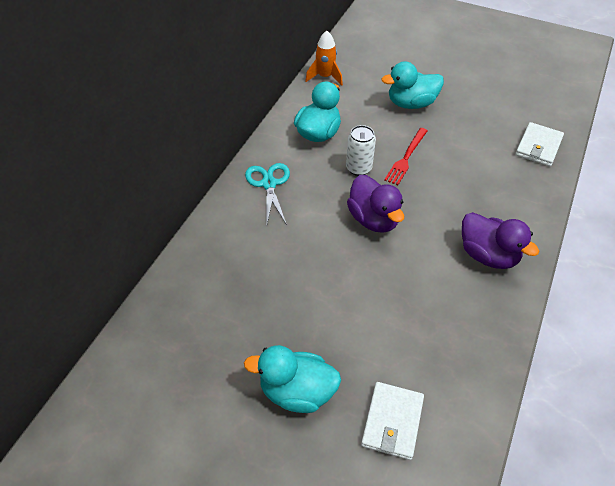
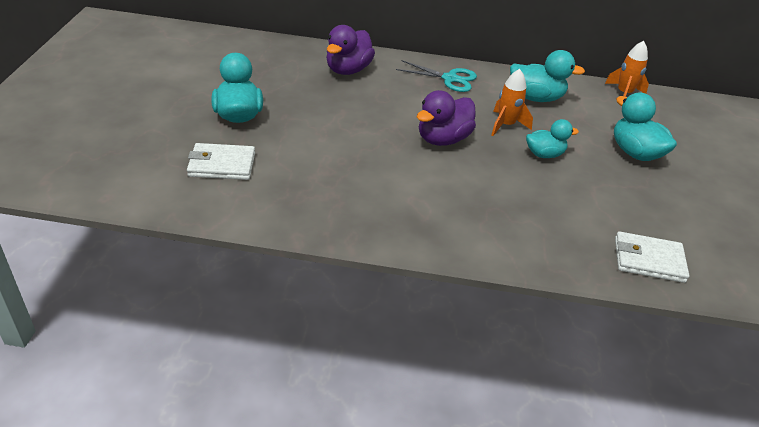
camera: 70 degrees right, 10 degrees down
turquoise scissors [245,163,290,225] -> turquoise scissors turned 45 degrees clockwise [396,60,477,92]
white can [346,125,376,176] -> orange rocket [491,69,533,136]
red fork [384,128,428,185] -> turquoise duck [526,119,579,158]
purple duck [462,212,539,269] -> purple duck moved to [326,25,375,75]

